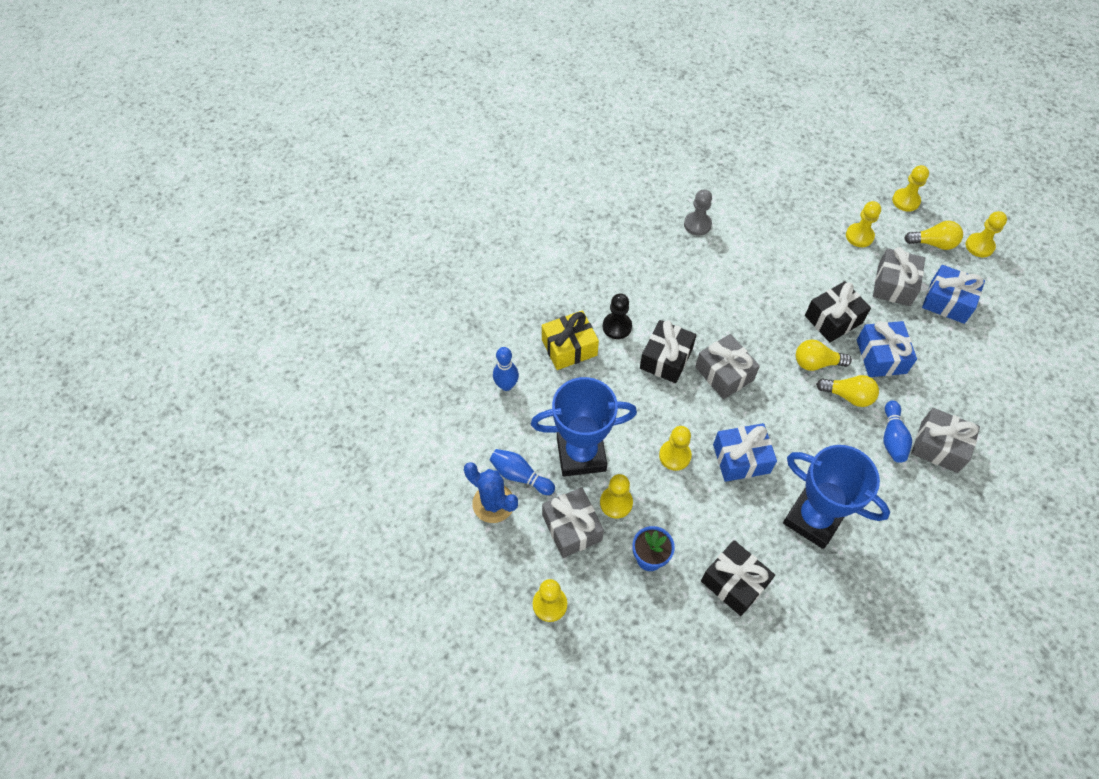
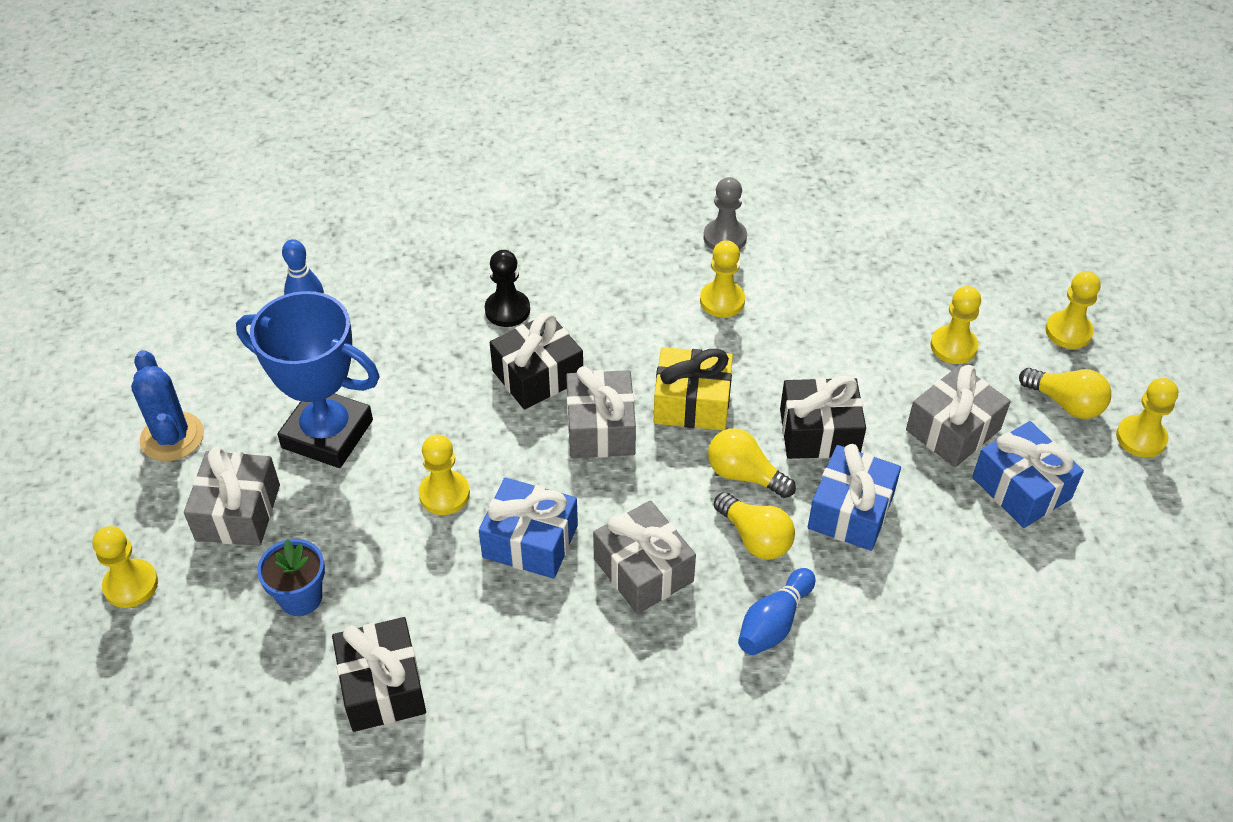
camera: 30 degrees right, 10 degrees down
blue bowling pin [490,449,555,495] -> none
yellow gift [542,310,599,370] -> yellow gift moved to [654,347,733,430]
yellow pawn [600,474,633,518] -> yellow pawn moved to [700,240,745,318]
blue trophy [783,445,890,549] -> none
grey gift [911,408,980,473] -> grey gift moved to [593,500,696,614]

